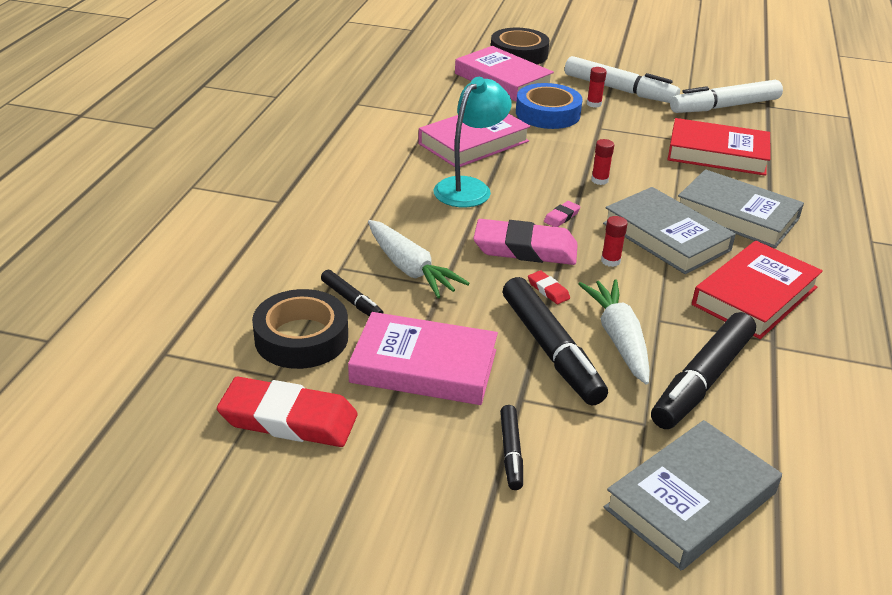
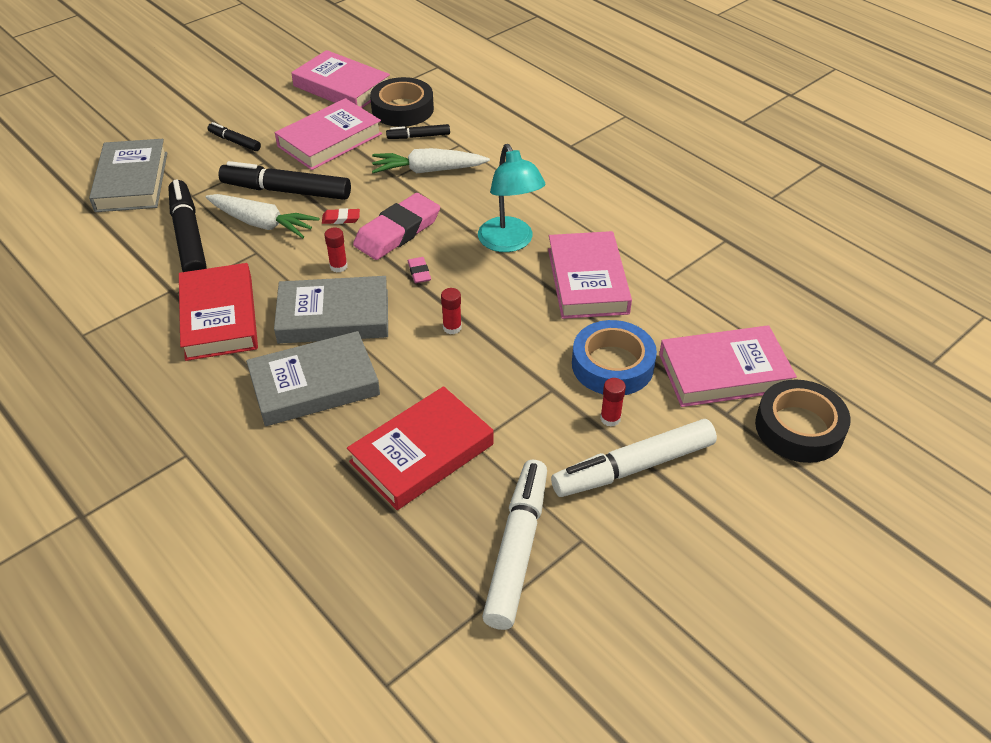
camera: 125 degrees right, 10 degrees up
red eraser [217,377,358,447] -> pink book [291,50,390,108]

